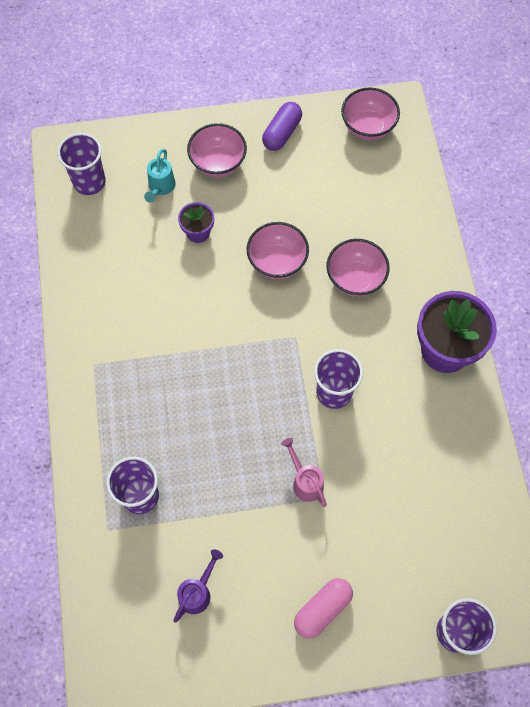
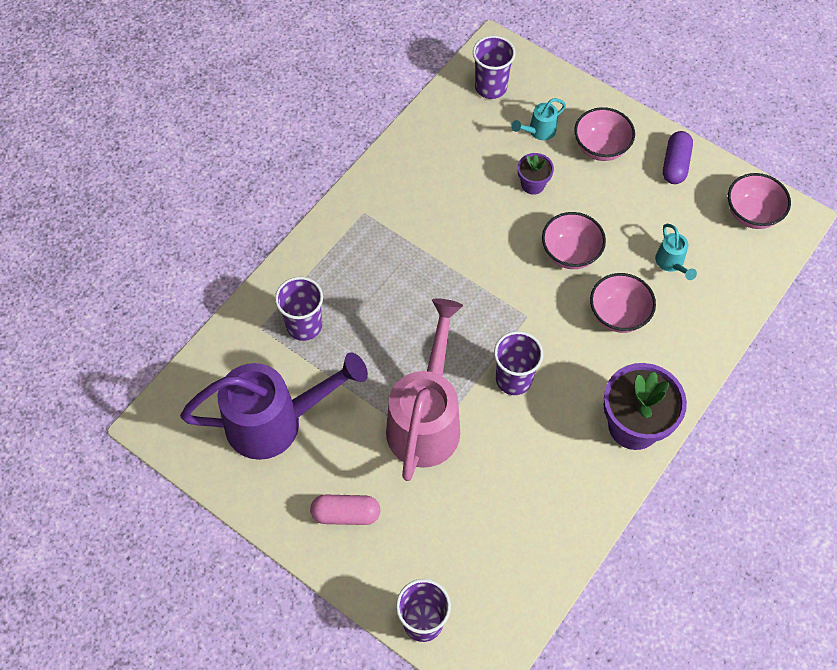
camera: 45 degrees right, 5 degrees down
purple watering can [173,549,223,623] -> purple watering can [180,352,368,460], size x2.40
purple capsule [262,102,302,151] -> purple capsule turned 60 degrees counterclockwise [663,131,693,184]
pink watering can [281,438,327,507] -> pink watering can [386,298,463,481], size x2.40
none -> turquoise watering can [655,224,697,280]

